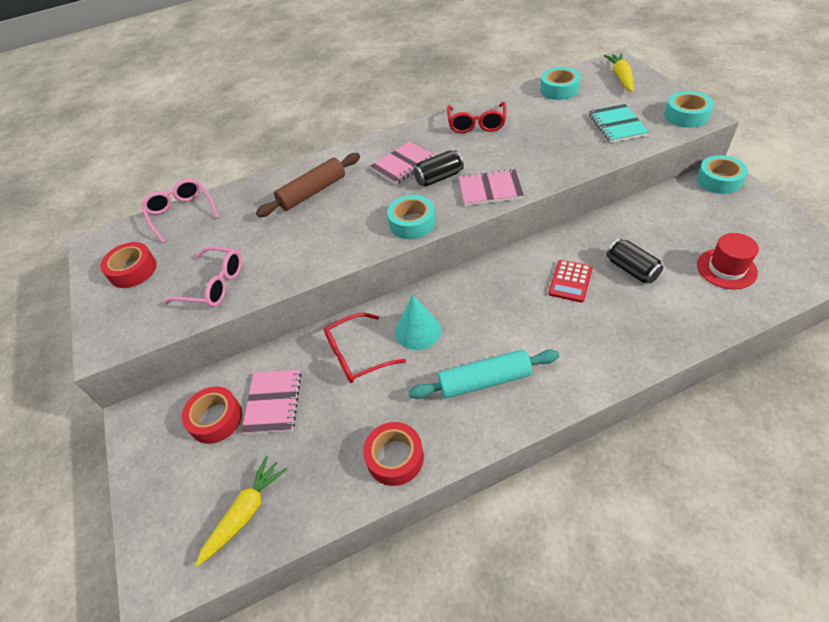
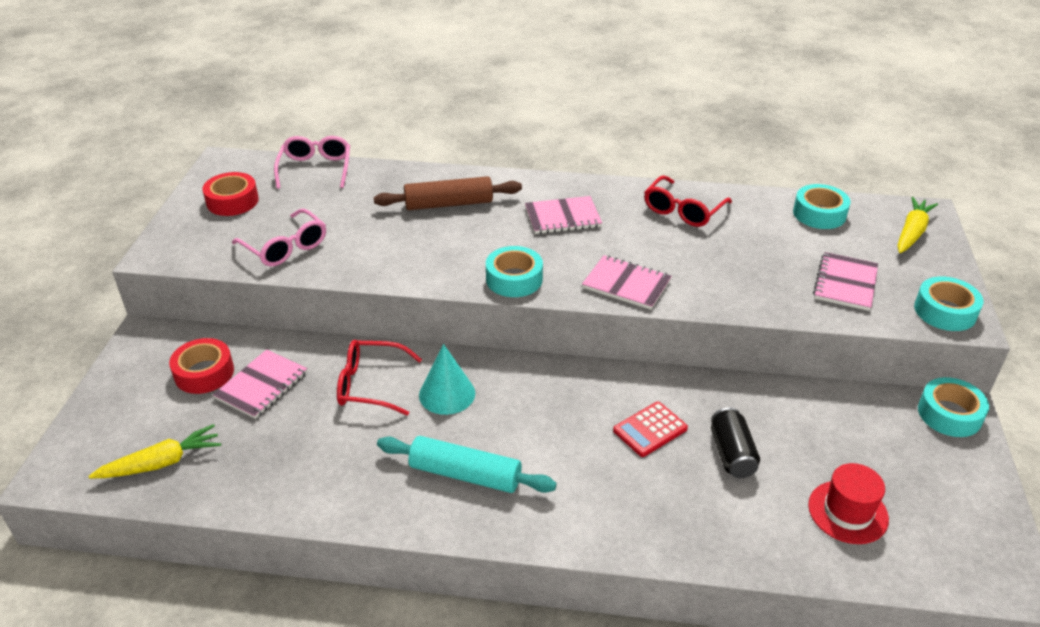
camera: 25 degrees right, 10 degrees down
red tape [363,422,424,486] -> none
black can [413,150,464,186] -> none
turquoise notebook [589,104,649,143] -> pink notebook [813,252,878,311]

